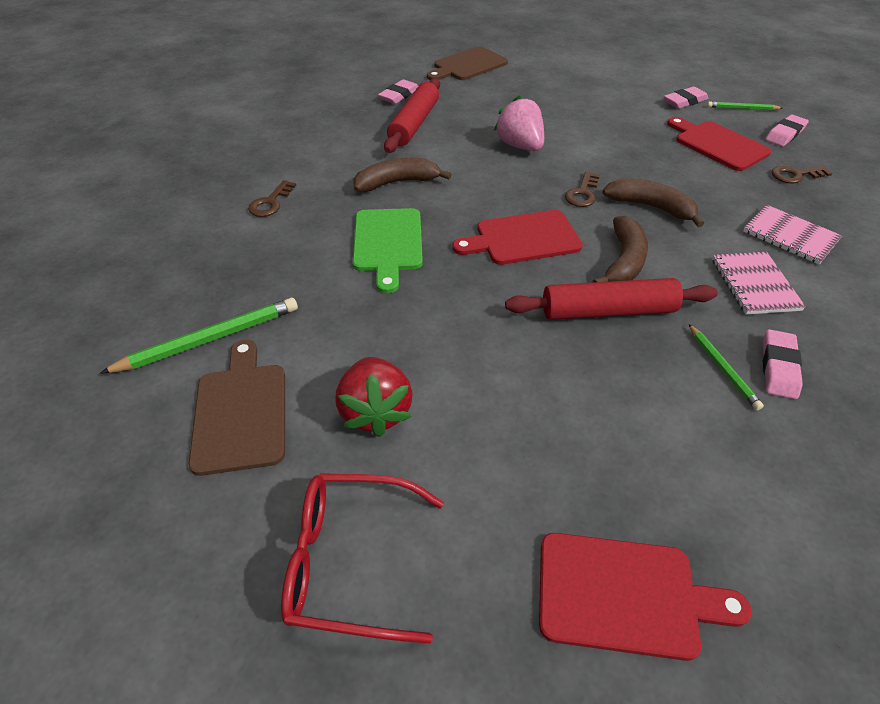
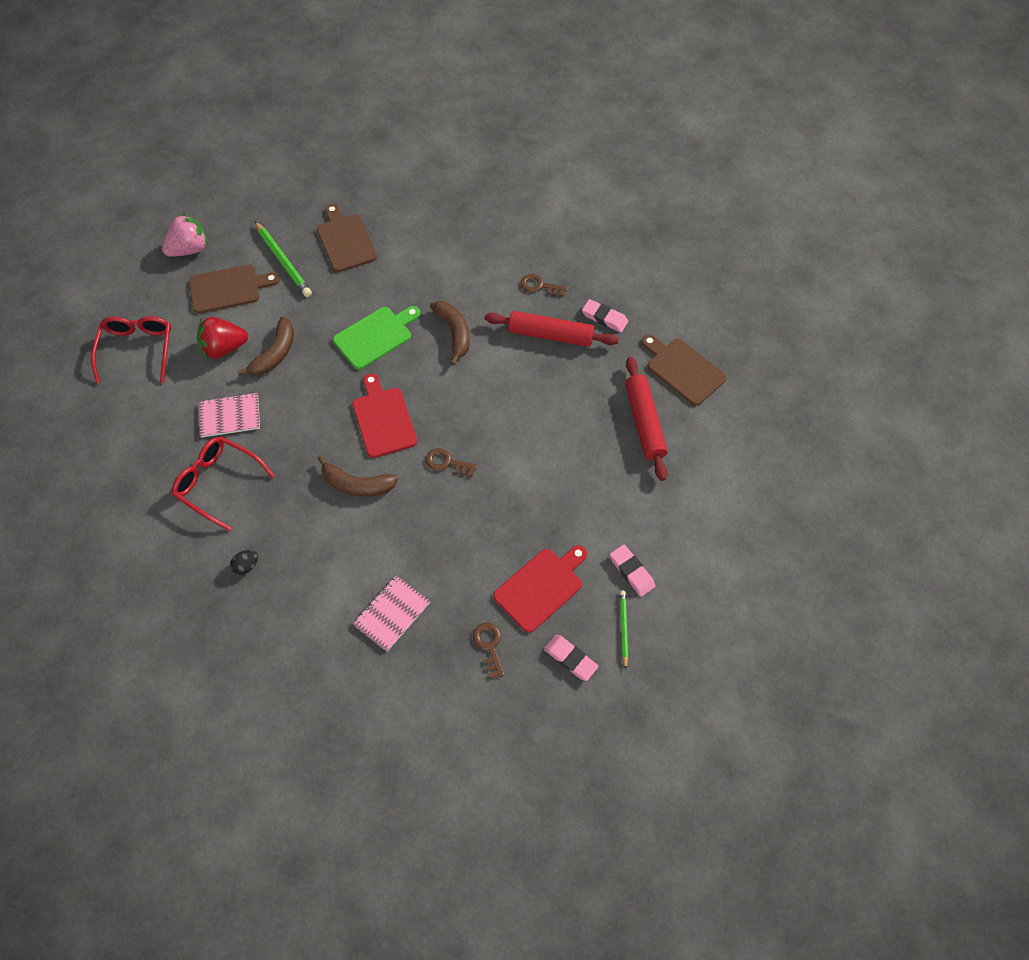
camera: 85 degrees right, 15 degrees up
brown key [248,180,296,217] -> brown key moved to [520,274,567,297]
green cutting board [353,208,423,293] -> green cutting board turned 150 degrees clockwise [333,306,420,370]
pink strawberry [494,95,544,151] -> pink strawberry moved to [162,213,208,257]
red rolling pin [505,278,718,320] -> red rolling pin moved to [625,357,668,481]
red cutting board [539,533,751,661] -> none
brown banana [602,179,704,227] -> brown banana moved to [237,317,294,376]
green pencil [689,324,764,410] -> none
pink notebook [712,252,806,314] -> pink notebook moved to [199,392,260,438]
pink eraser [763,329,803,399] -> black egg [230,550,258,575]
none -> red glasses [172,437,275,531]
none -> brown cutting board [317,204,377,272]

